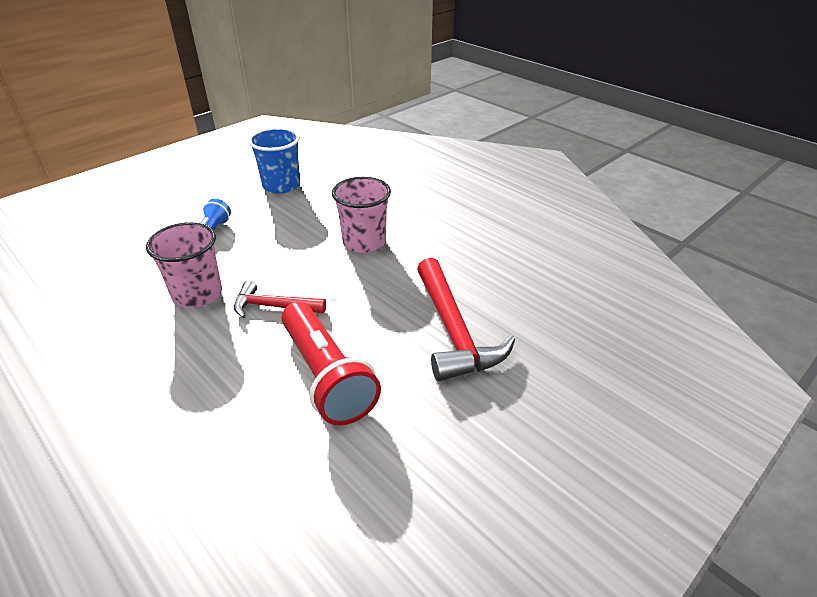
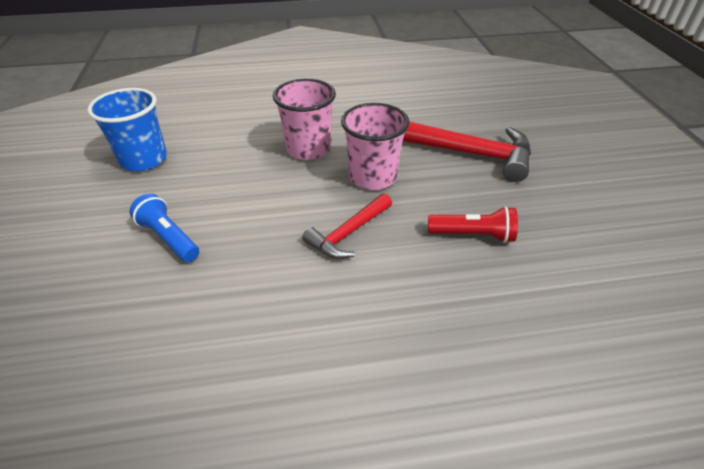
camera: 55 degrees left, 5 degrees up
pink cup [146,222,222,308] -> pink cup moved to [341,103,409,190]
red flashlight [282,302,381,425] -> red flashlight [428,206,518,243], size x0.57

